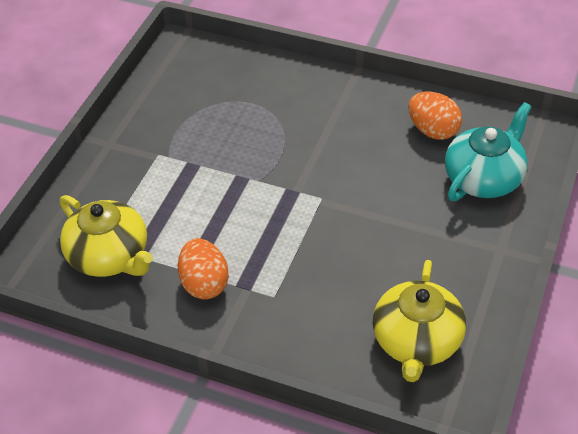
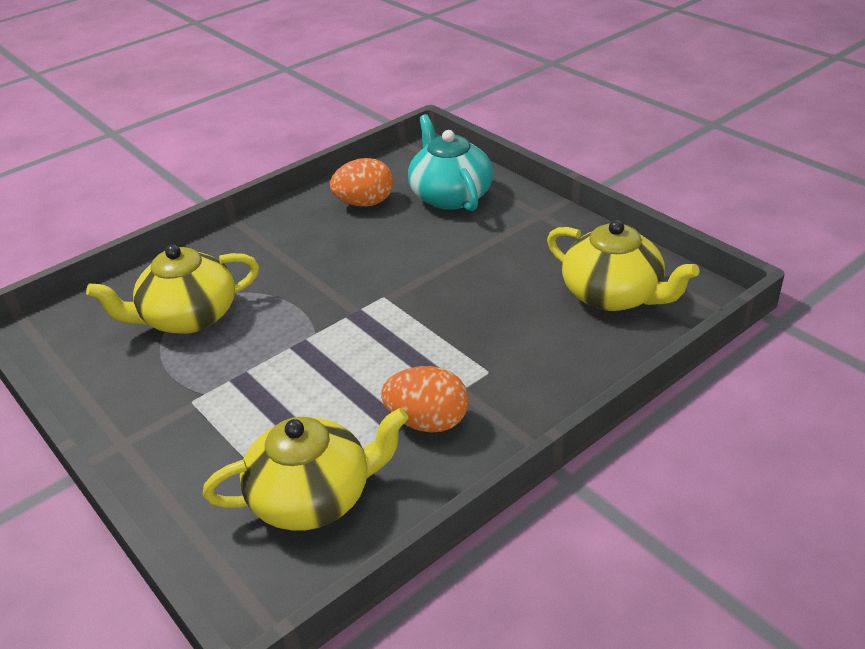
camera: 60 degrees left, 10 degrees down
none -> yellow teapot [86,244,259,334]

